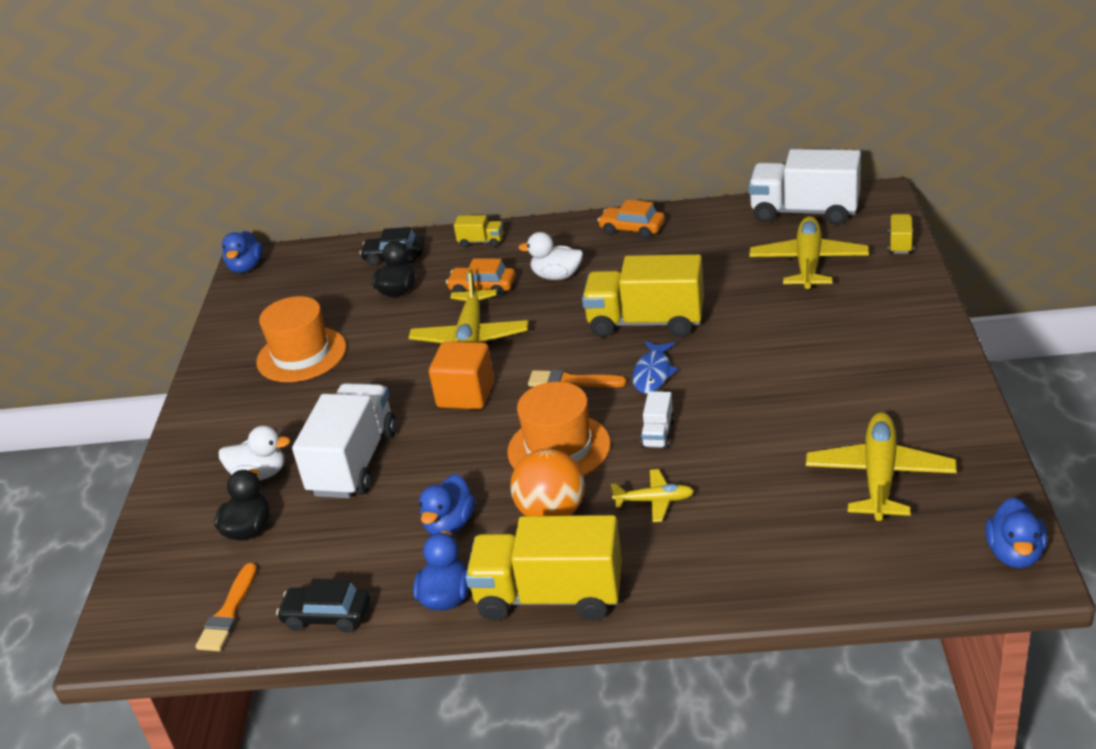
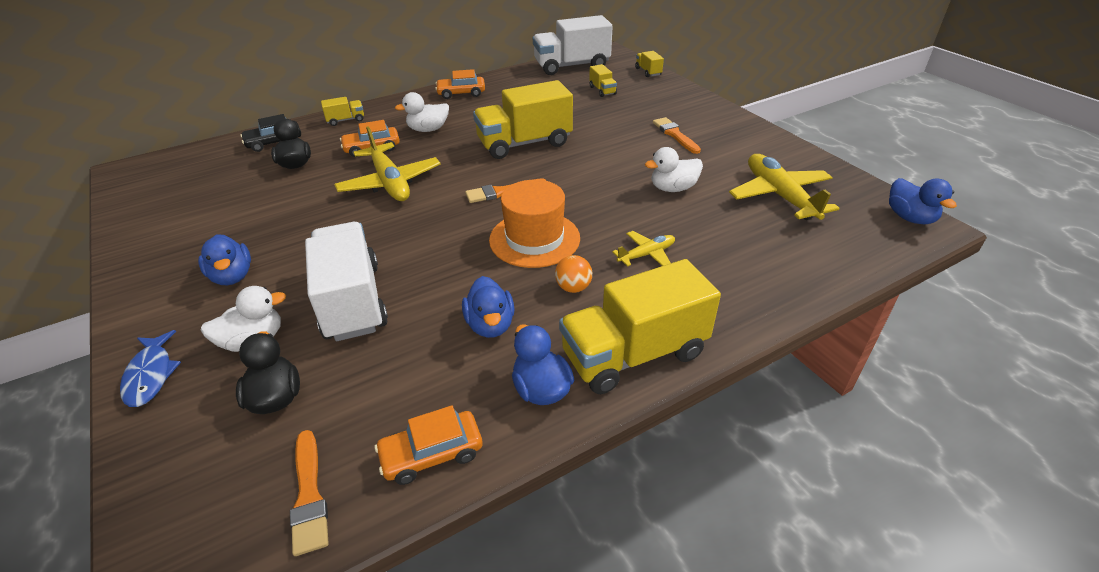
camera: 35 degrees left, 5 degrees up
blue duck [222,231,263,273] -> blue duck moved to [198,234,251,285]
orange hat [256,296,346,382] -> none
black car [276,578,370,633] -> orange car [375,405,483,485]
orange cube [429,341,494,410] -> none
orange ball [510,449,585,516] -> orange ball [555,255,592,293], size x0.55
blue fish [632,341,678,394] -> blue fish moved to [120,330,181,407]
white truck [640,391,675,449] -> none
yellow plane [749,216,869,289] -> yellow truck [589,64,617,97]
none -> white duck [645,147,703,192]
none -> orange brush [653,117,701,154]

